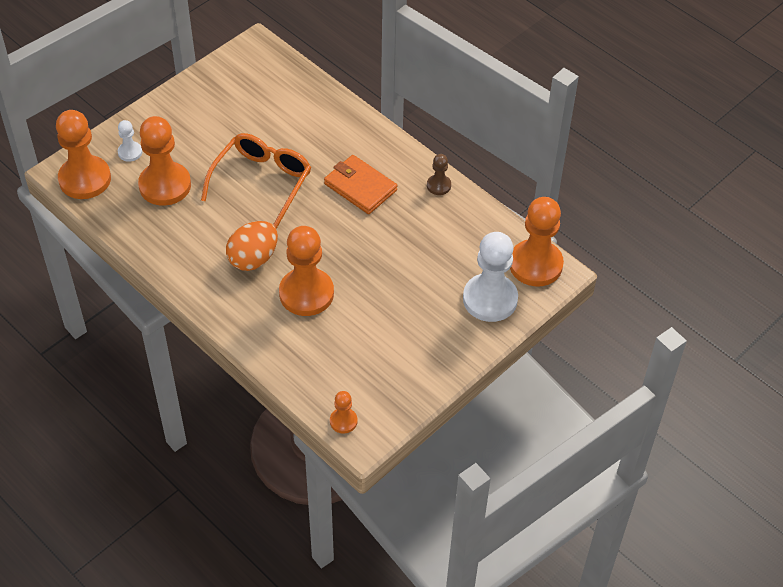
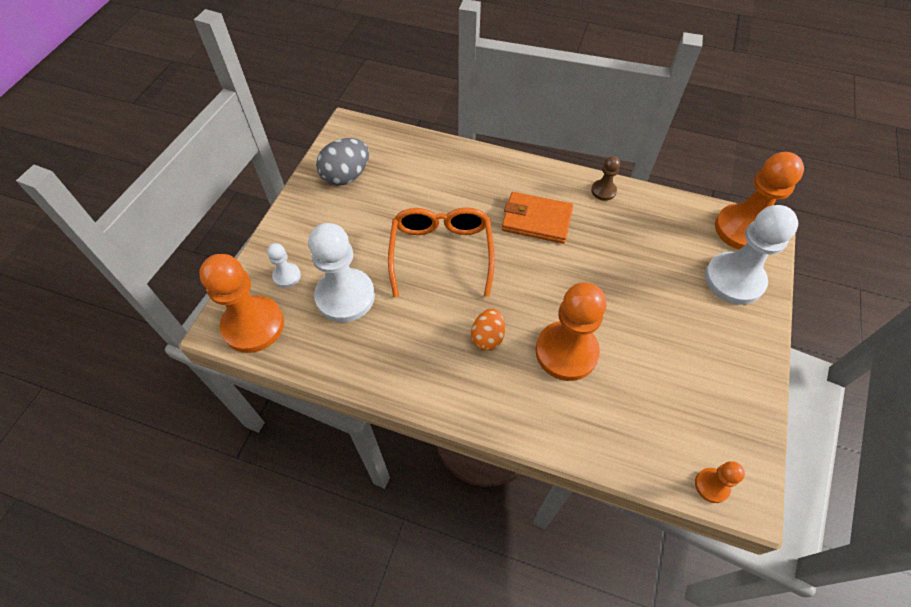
camera: 25 degrees left, 5 degrees up
orange pawn [138,116,191,206] -> white pawn [308,223,375,322]
orange egg [226,221,278,271] -> orange egg [471,309,505,351], size x0.66
none -> grey egg [316,138,369,186]

